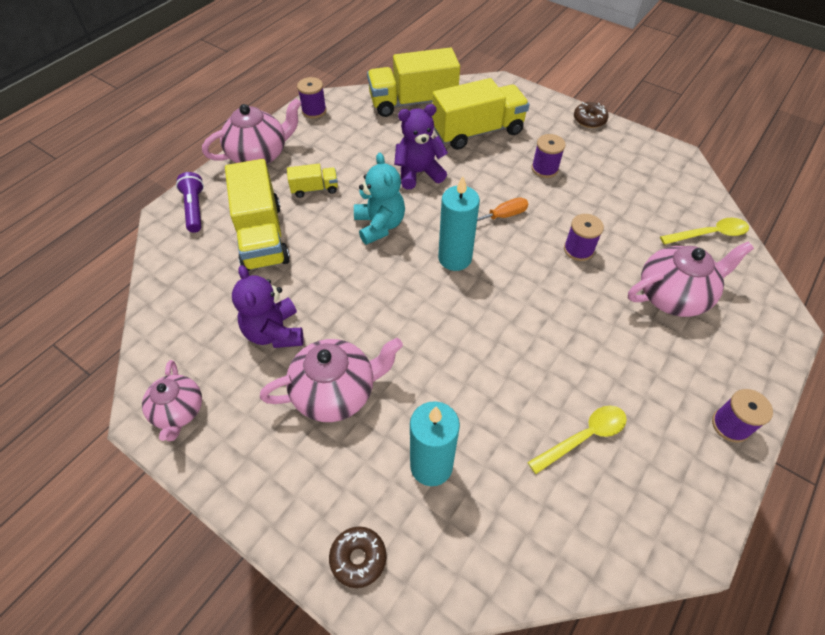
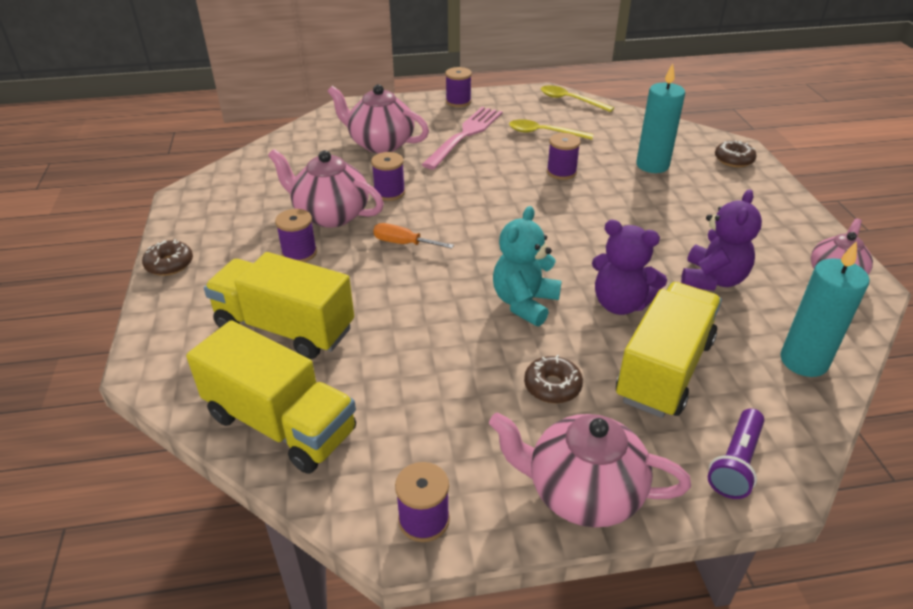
camera: 135 degrees left, 15 degrees down
pink teapot [260,338,403,422] -> pink teapot moved to [268,149,384,228]
yellow truck [287,164,338,198] -> brown donut [524,355,583,403]
purple teddy bear [394,104,448,189] -> purple teddy bear moved to [592,220,667,315]
turquoise candle [438,176,480,271] -> turquoise candle moved to [780,241,870,377]
yellow spoon [660,218,749,245] -> yellow spoon moved to [541,85,614,112]
none -> pink fork [422,107,502,170]
none -> purple spool [547,133,581,180]

